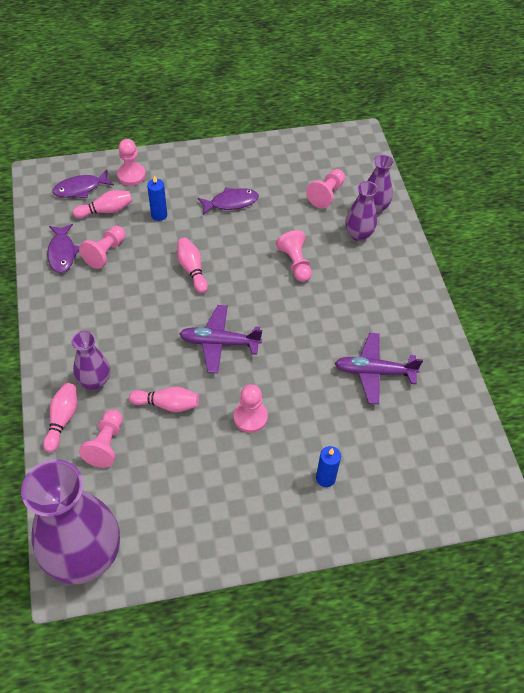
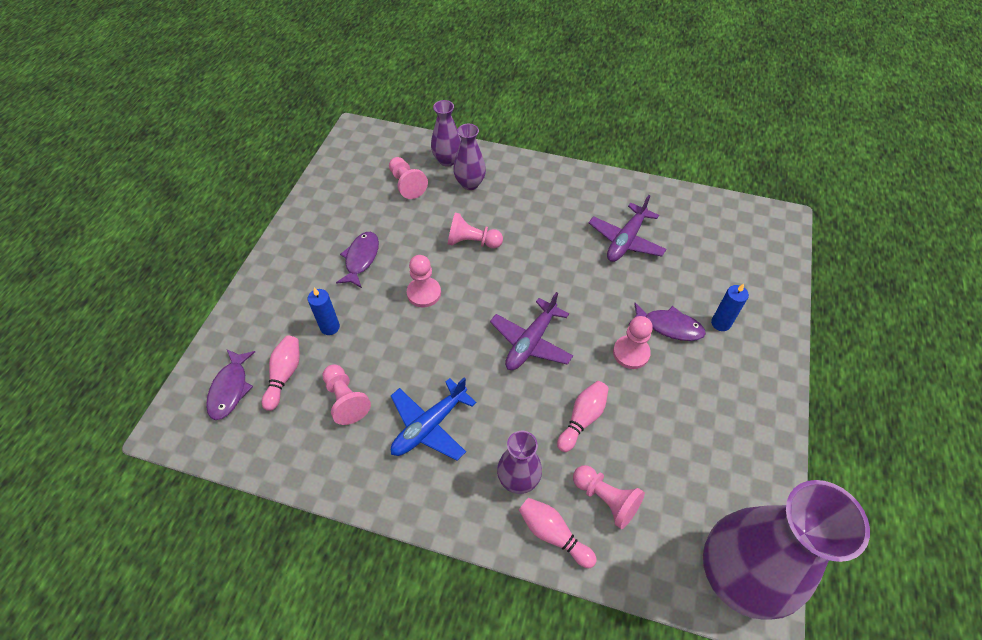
camera: 60 degrees left, 0 degrees up
purple fish [47,224,79,273] -> purple fish moved to [628,303,706,341]
pink pawn [117,139,146,186] -> pink pawn moved to [407,255,441,307]
pink bowling pin [177,238,208,293] -> none
none -> blue plane [391,378,476,460]

